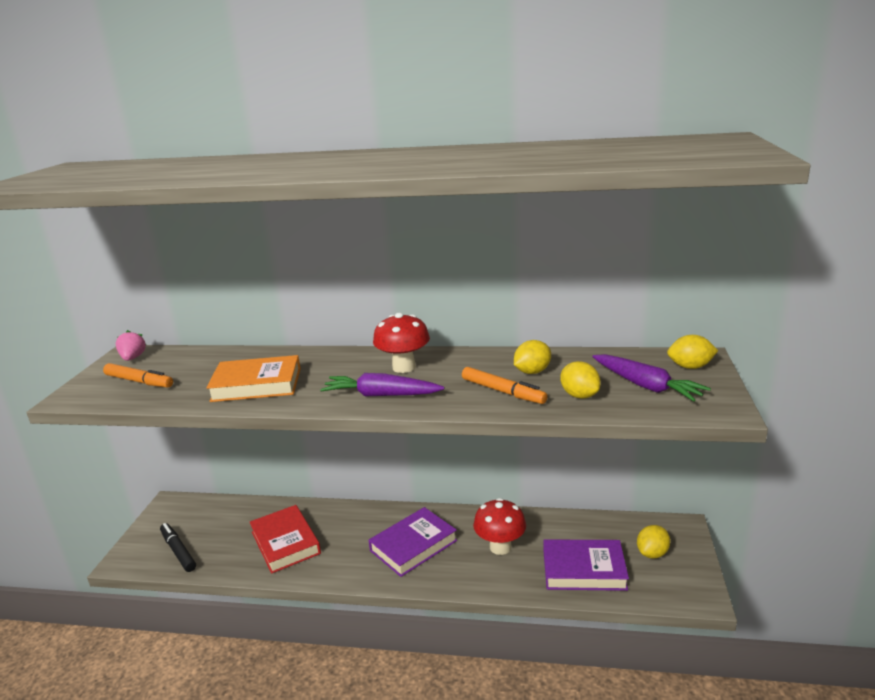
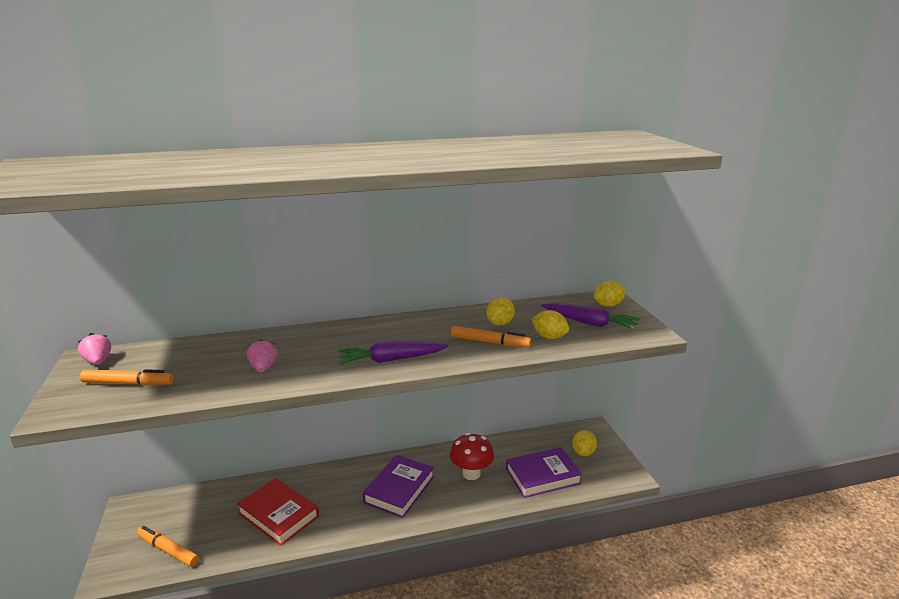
camera: 25 degrees left, 0 degrees up
black marker [160,523,196,572] -> orange marker [137,526,199,567]
orange book [206,355,301,402] -> pink strawberry [247,339,278,372]
red mushroom [373,312,430,373] -> none

